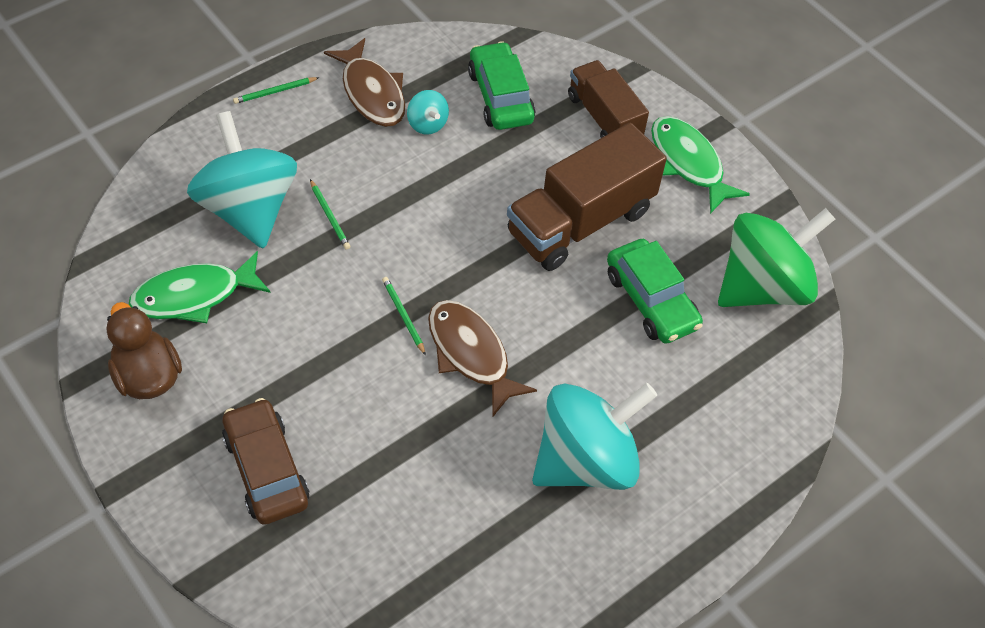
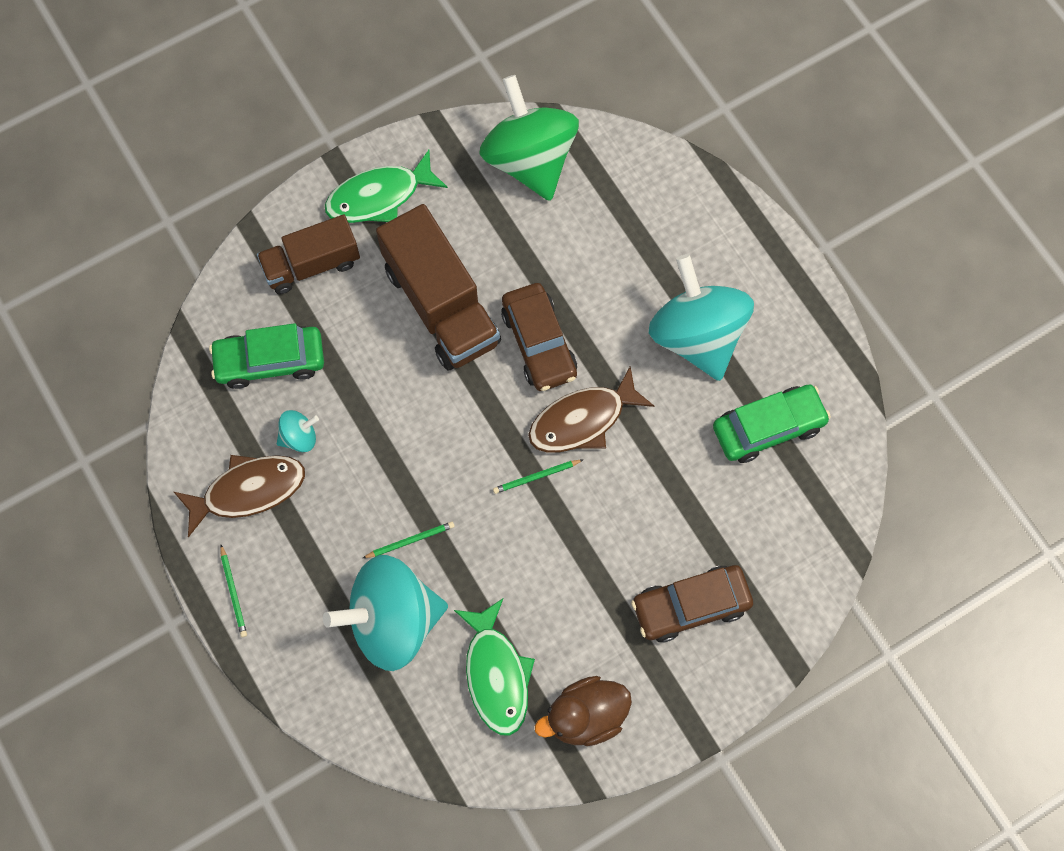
camera: 80 degrees left, 15 degrees up
green car [607,239,703,343] -> green car moved to [713,384,831,463]
none -> brown car [501,283,577,391]

